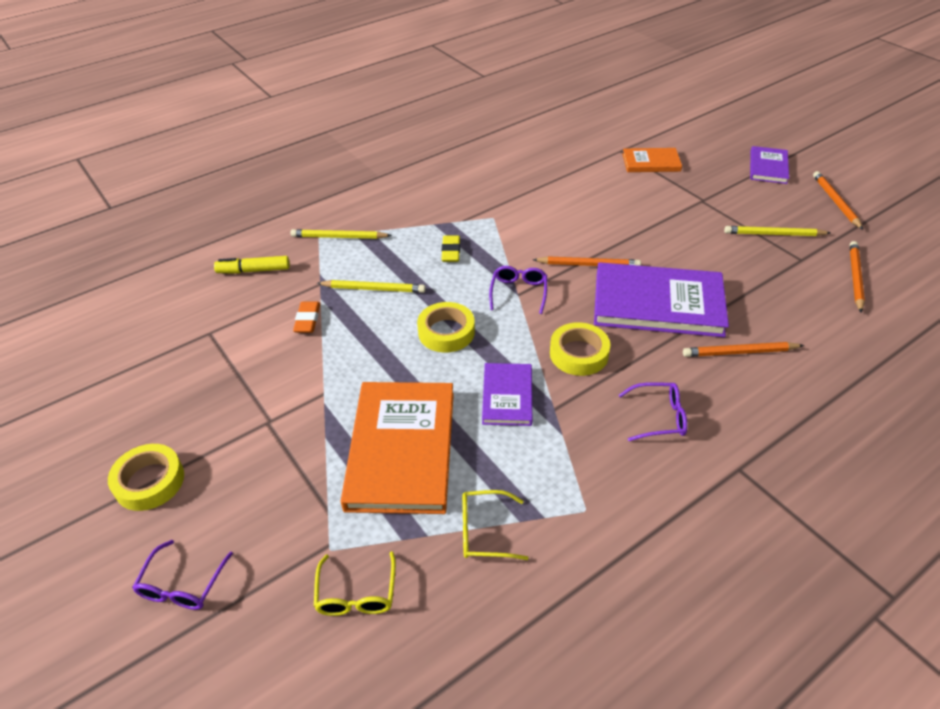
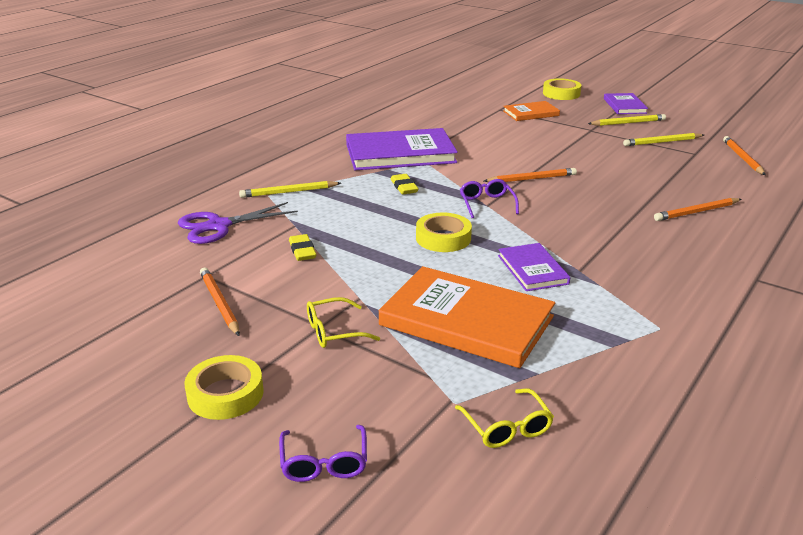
camera: 20 degrees left, 15 degrees down
yellow marker [214,256,290,273] -> purple scissors [178,202,298,244]
orange eraser [293,302,320,333] -> yellow eraser [289,234,317,261]
yellow pencil [317,280,426,293] -> yellow pencil moved to [588,114,666,126]
orange book [341,382,454,514] -> orange book turned 45 degrees counterclockwise [379,266,555,368]
yellow glasses [462,490,529,560] -> yellow glasses moved to [307,297,380,348]
yellow tape [550,322,610,376] -> yellow tape moved to [543,78,581,100]
purple book [594,262,729,337] -> purple book moved to [346,128,458,170]
purple glasses [619,382,687,441] -> none
orange pencil [813,171,863,230] -> orange pencil moved to [200,268,240,336]

